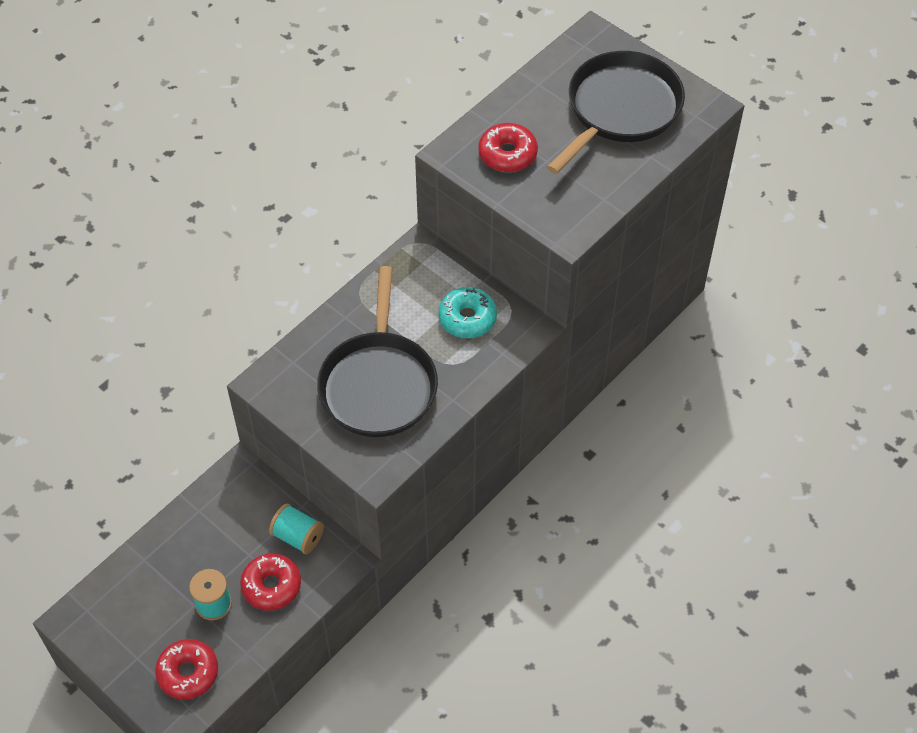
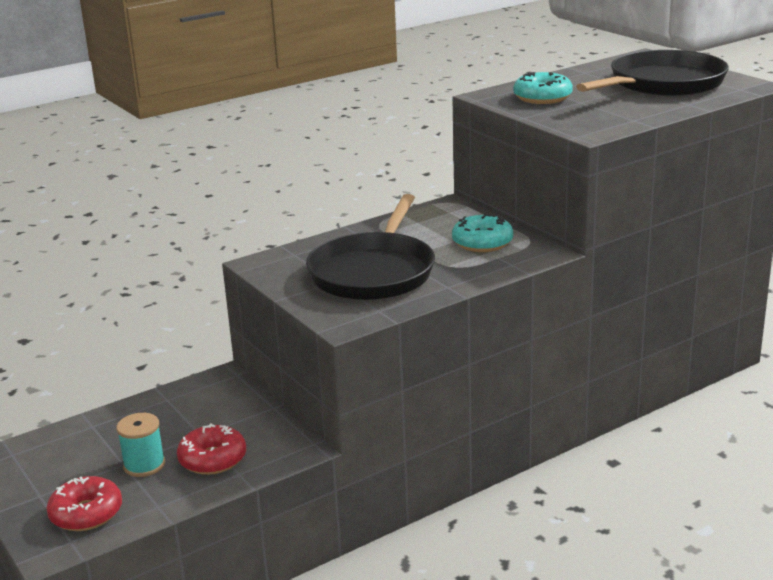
camera: 15 degrees right, 30 degrees down
turquoise spool [269,503,324,554] -> none
red donut [478,123,538,172] -> turquoise donut [513,72,573,104]

